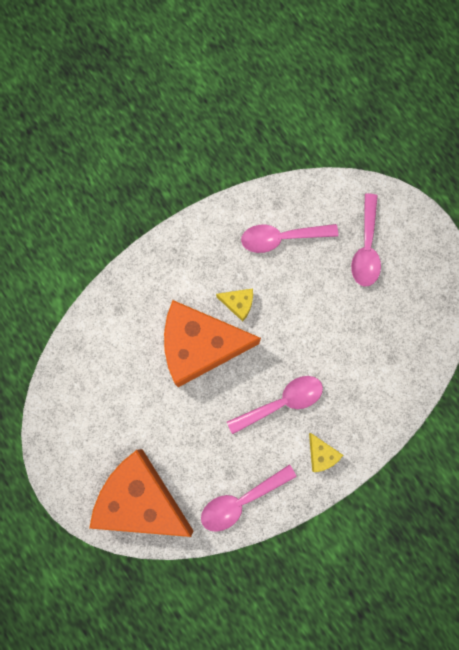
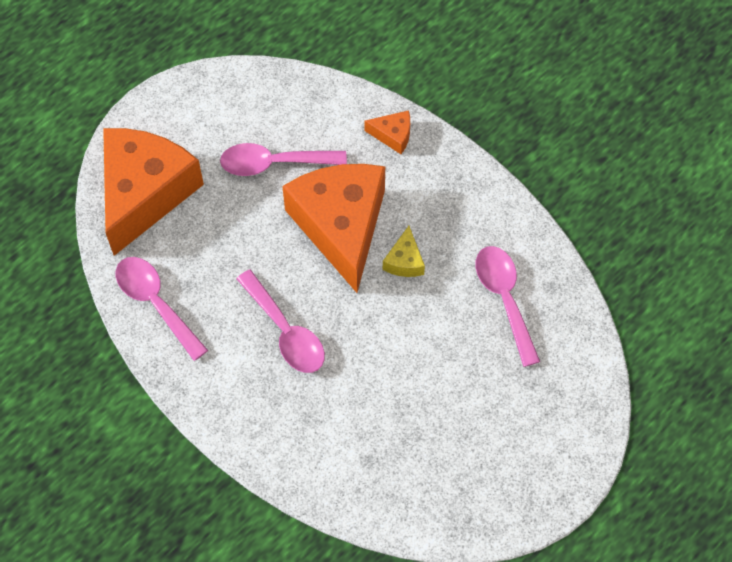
camera: 80 degrees right, 15 degrees down
yellow cheese [309,433,343,472] -> none
pink spoon [351,194,381,287] -> pink spoon moved to [220,143,347,176]
none -> orange cheese [364,110,410,154]

